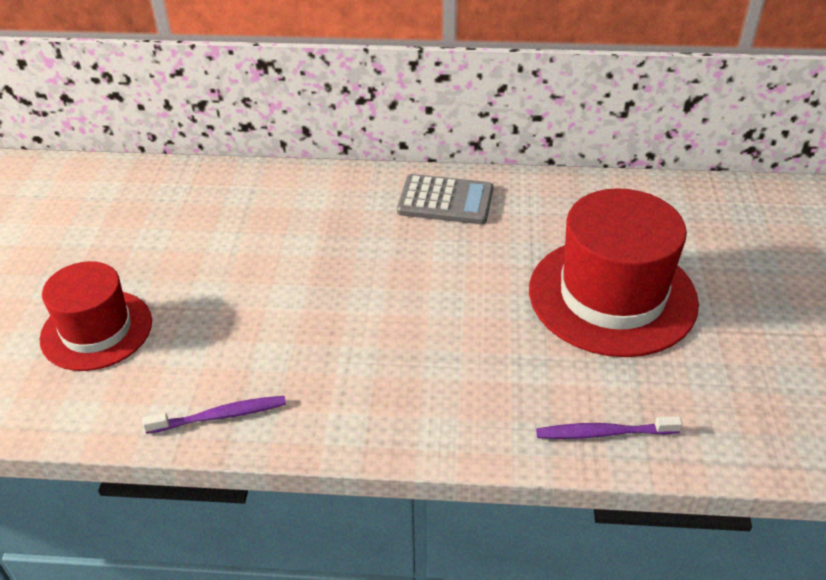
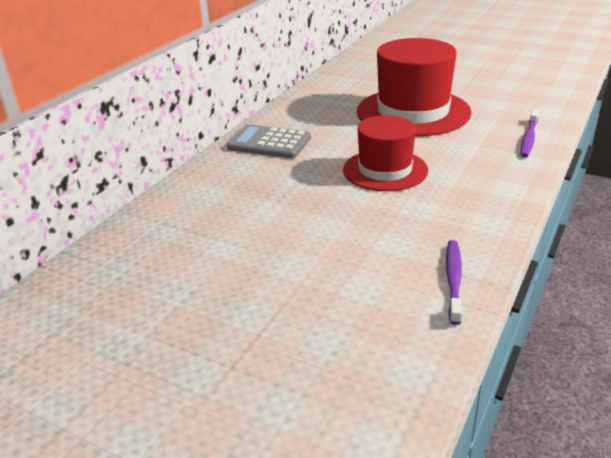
camera: 65 degrees left, 10 degrees down
red hat [40,261,152,371] -> red hat moved to [343,115,428,191]
grey calculator [397,174,493,224] -> grey calculator turned 105 degrees counterclockwise [227,124,311,158]

